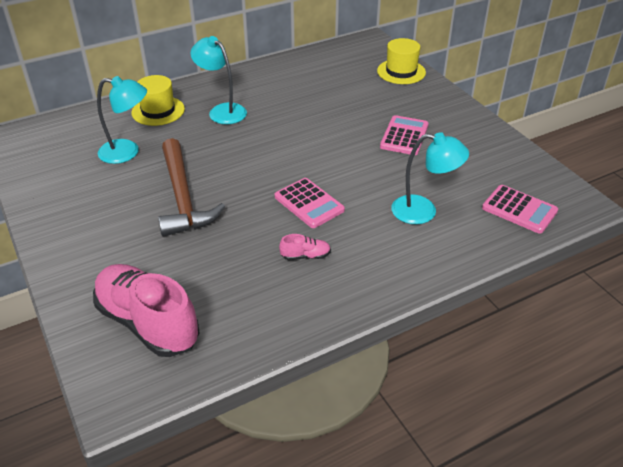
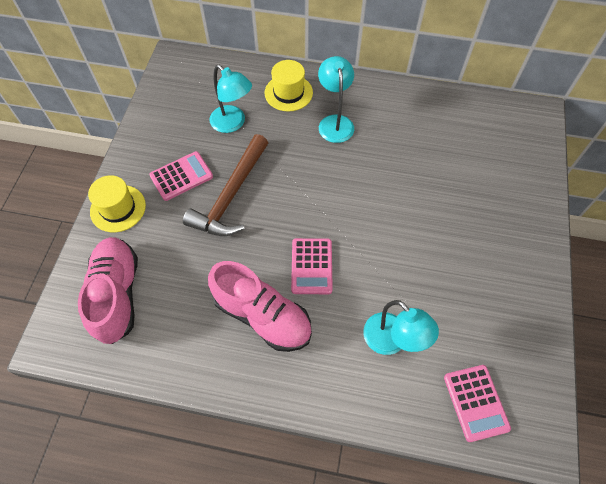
camera: 40 degrees right, 20 degrees up
pink shoe [279,234,331,260] -> pink shoe [208,261,312,352], size x2.46
yellow hat [377,38,426,84] -> yellow hat moved to [88,175,146,232]
pink calculator [380,115,429,155] -> pink calculator moved to [149,151,213,201]

